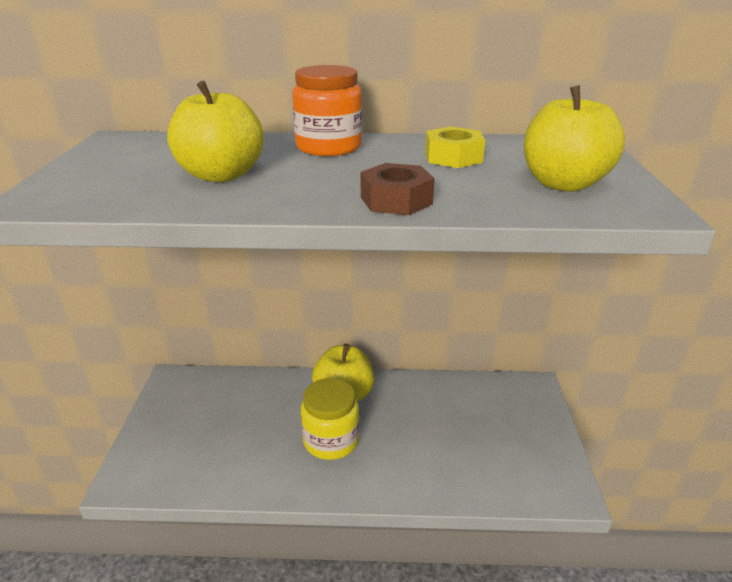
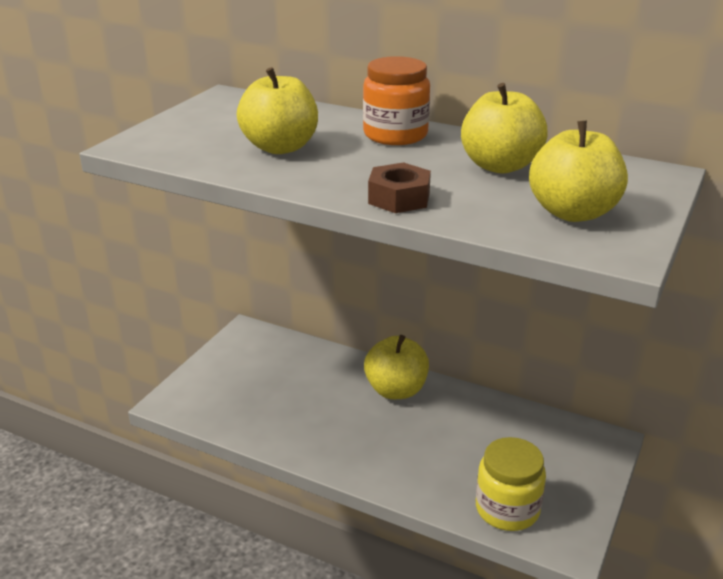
camera: 25 degrees right, 0 degrees up
yellow jar [301,378,360,460] -> yellow jar moved to [476,437,546,531]
yellow nut [425,126,485,168] -> yellow apple [461,83,548,174]

